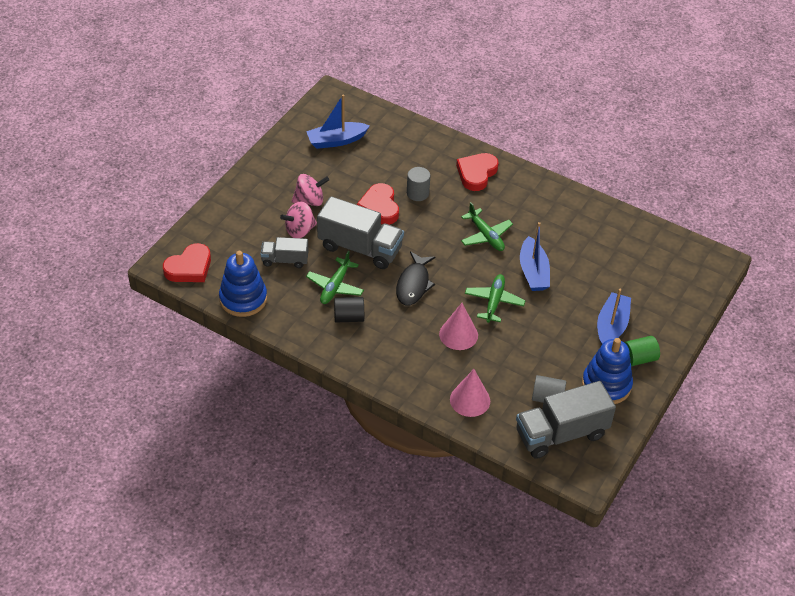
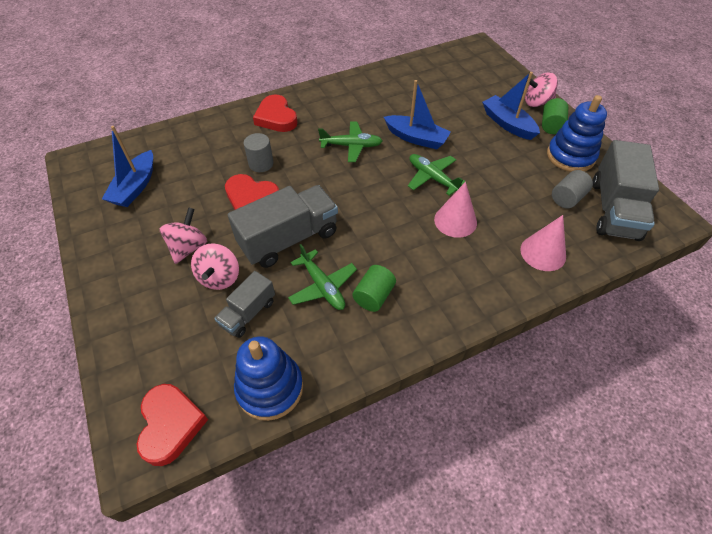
camera: 55 degrees left, 5 degrees up
black cylinder [334,297,364,322] -> green cylinder [352,265,396,312]
black fish [396,251,435,305] -> none
none -> pink spinning top [525,73,558,107]

